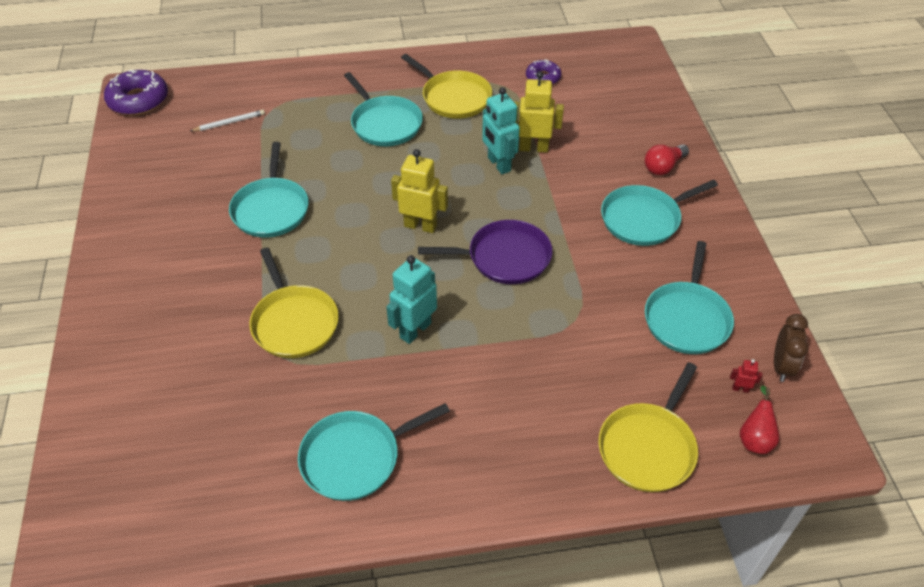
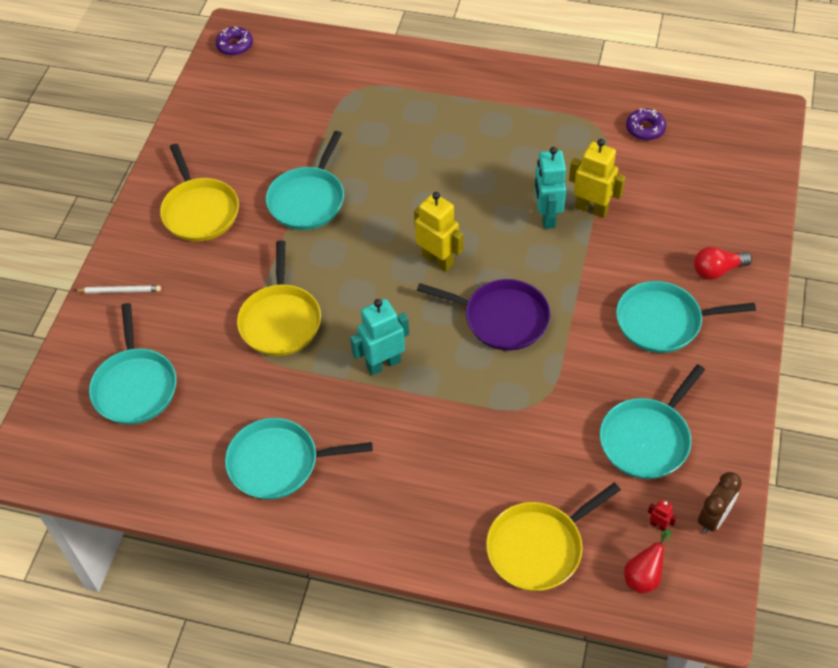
camera: 25 degrees right, 5 degrees up
purple donut [104,70,168,115] -> purple donut [216,27,253,56], size x0.60
white pencil [190,110,265,131] -> white pencil moved to [74,285,161,293]
turquoise pan [344,72,423,146] -> turquoise pan moved to [89,303,176,425]
yellow pan [401,54,492,119] -> yellow pan moved to [160,144,239,242]

